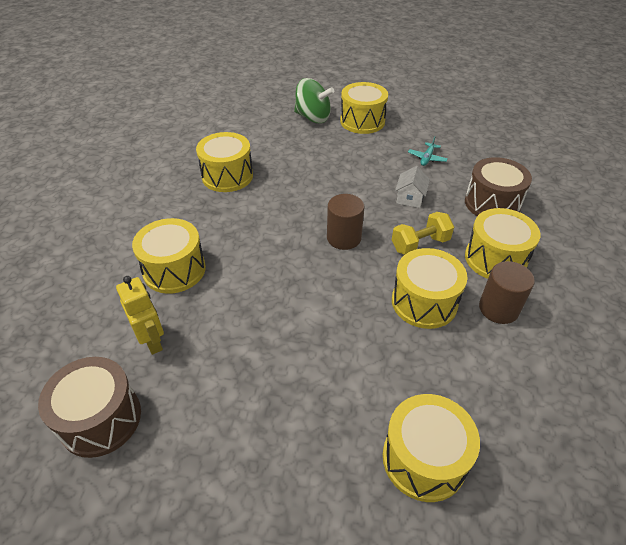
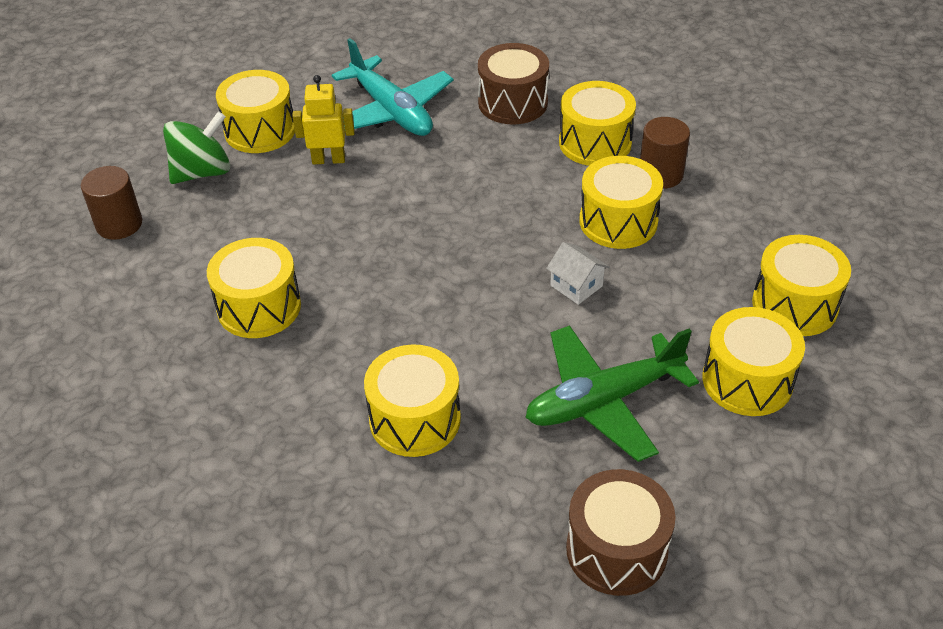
camera: 60 degrees left, 0 degrees up
yellow robot [116,276,164,355] -> yellow robot moved to [292,75,355,165]
brown cylinder [327,194,364,250] -> brown cylinder moved to [81,166,142,240]
yellow dumbbell [392,212,454,255] -> none
white house [395,166,430,208] -> white house moved to [546,242,609,305]
turquoise plane [408,136,448,166] -> turquoise plane [332,38,453,136], size x2.45
none -> green plane [525,325,699,462]
none -> yellow drum [702,307,805,416]

